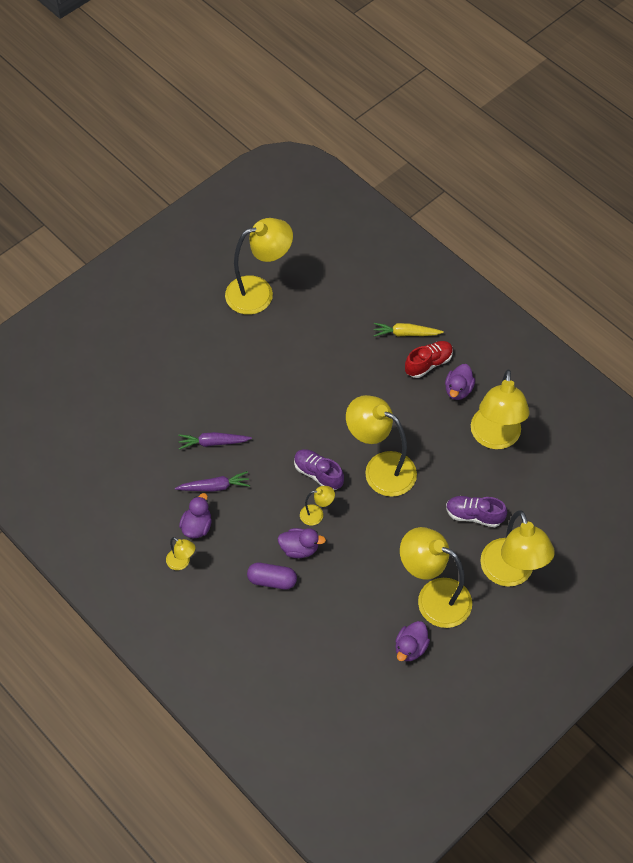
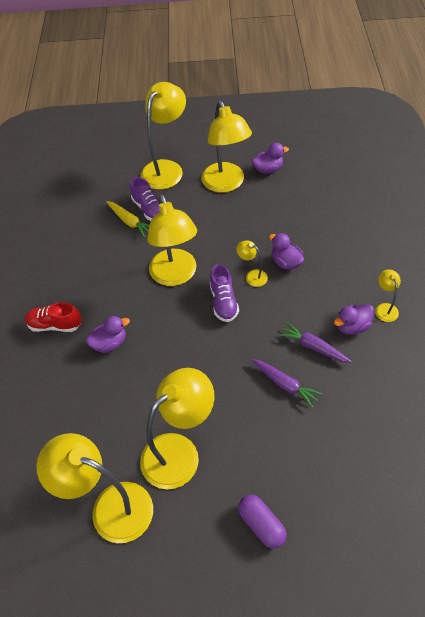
camera: 135 degrees left, 5 degrees down
purple capsule [247,563,297,590] -> purple capsule moved to [238,495,287,548]
yellow carrot [374,323,444,337] -> yellow carrot moved to [106,201,149,237]
purple duck [445,364,475,400] -> purple duck moved to [86,316,130,353]
yellow lamp [471,369,530,449] -> yellow lamp moved to [140,368,214,489]

